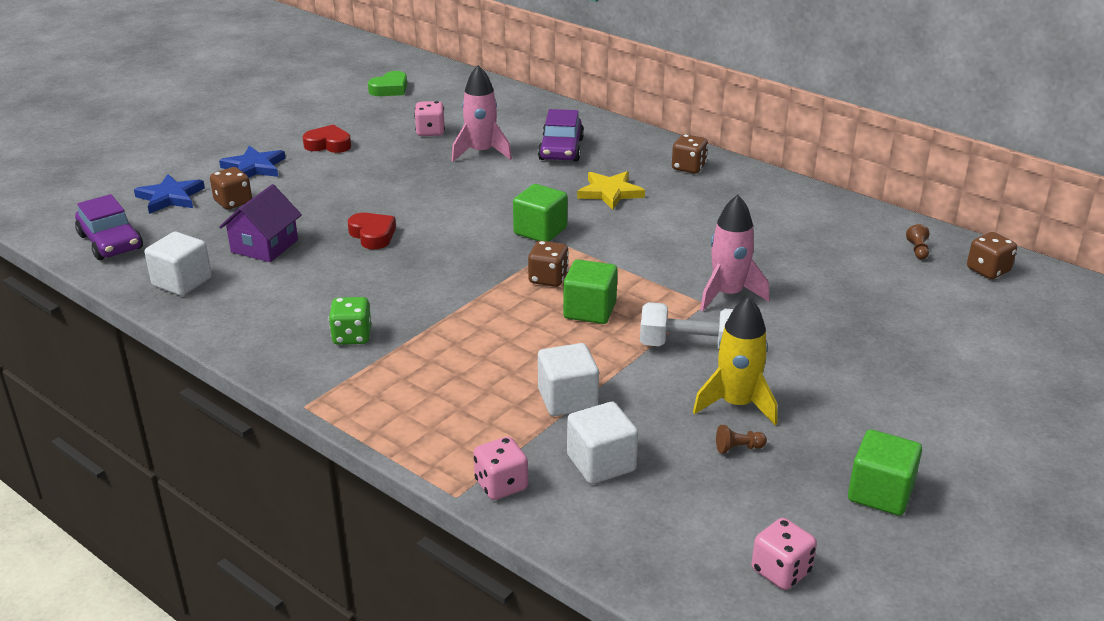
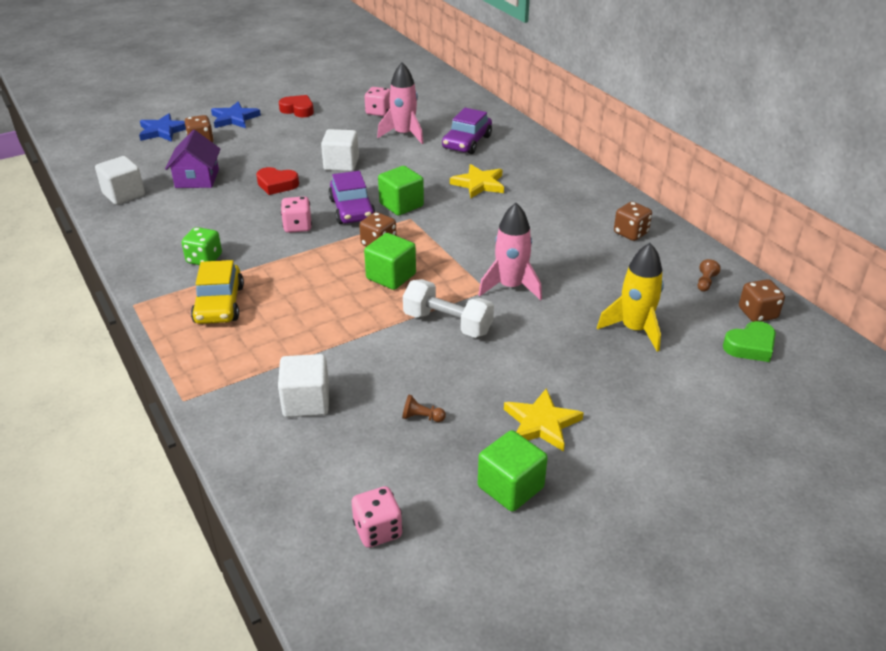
camera: 20 degrees right, 5 degrees up
purple car [75,194,143,260] -> purple car moved to [328,171,376,224]
purple house [219,184,302,262] -> purple house turned 45 degrees counterclockwise [165,130,221,188]
red heart [348,213,396,249] -> red heart turned 120 degrees clockwise [256,167,299,195]
green heart [368,71,407,96] -> green heart moved to [723,321,776,362]
pink dice [474,437,528,500] -> pink dice moved to [281,196,312,233]
white cube [538,343,599,416] -> white cube moved to [321,129,359,171]
brown dice [672,134,708,174] -> brown dice moved to [614,202,652,241]
yellow rocket [693,296,777,425] -> yellow rocket moved to [597,243,664,352]
none -> yellow car [191,260,244,324]
none -> yellow star [504,388,584,452]

